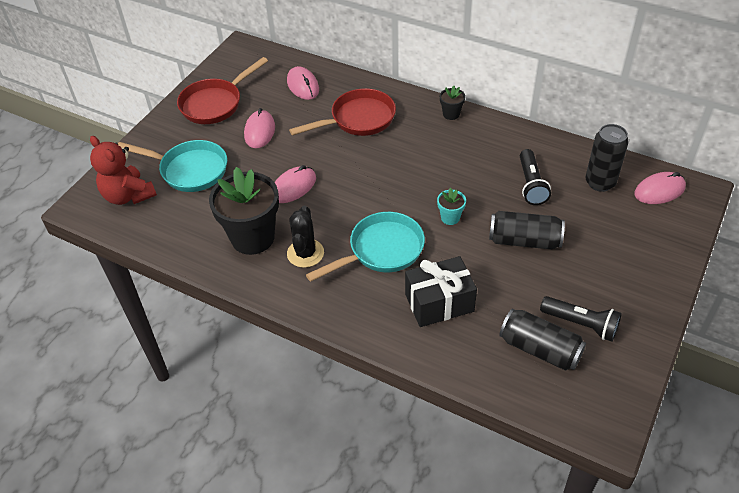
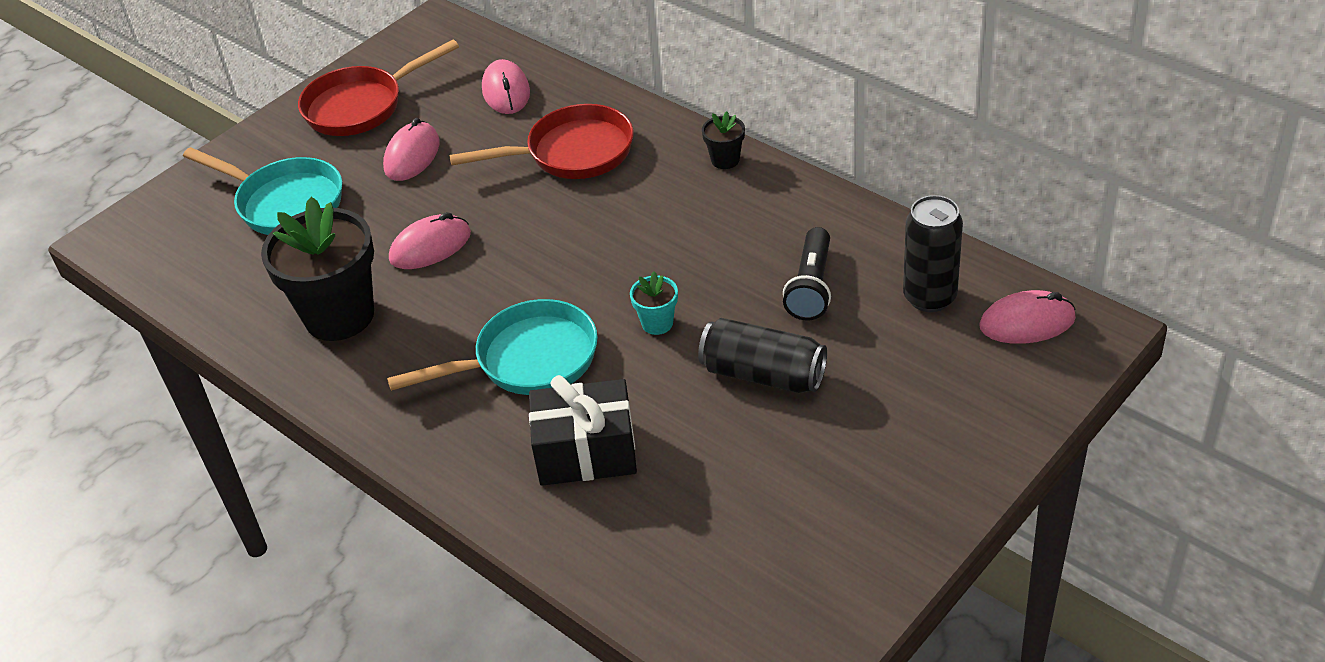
camera: 15 degrees right, 5 degrees down
red teddy bear [90,136,157,205] -> none
black cactus [287,206,324,268] -> none
black can [499,309,586,371] -> none
black flashlight [540,296,622,342] -> none

